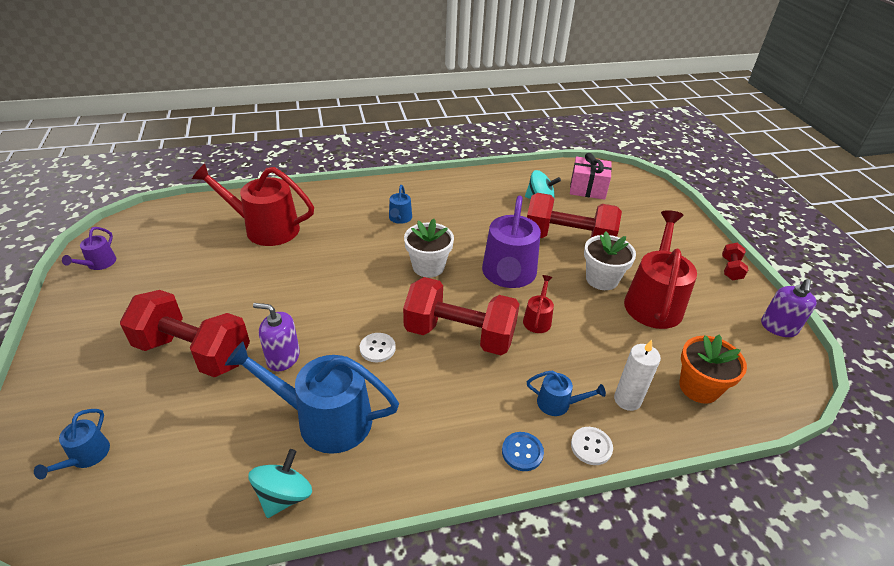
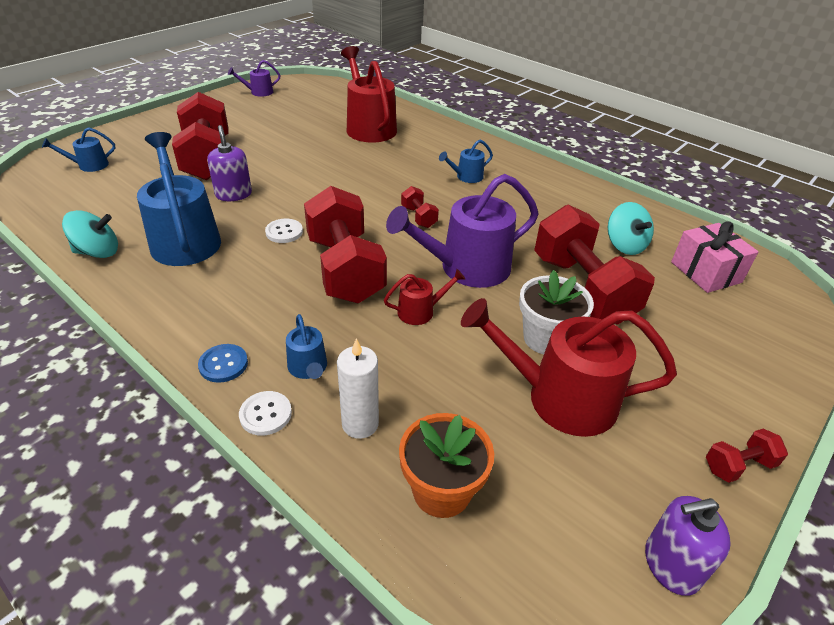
camera: 55 degrees right, 0 degrees up
white flower pot [404,219,454,278] -> red dumbbell [401,186,439,228]
red watering can [624,210,697,329] -> red watering can turned 150 degrees counterclockwise [461,298,677,437]

